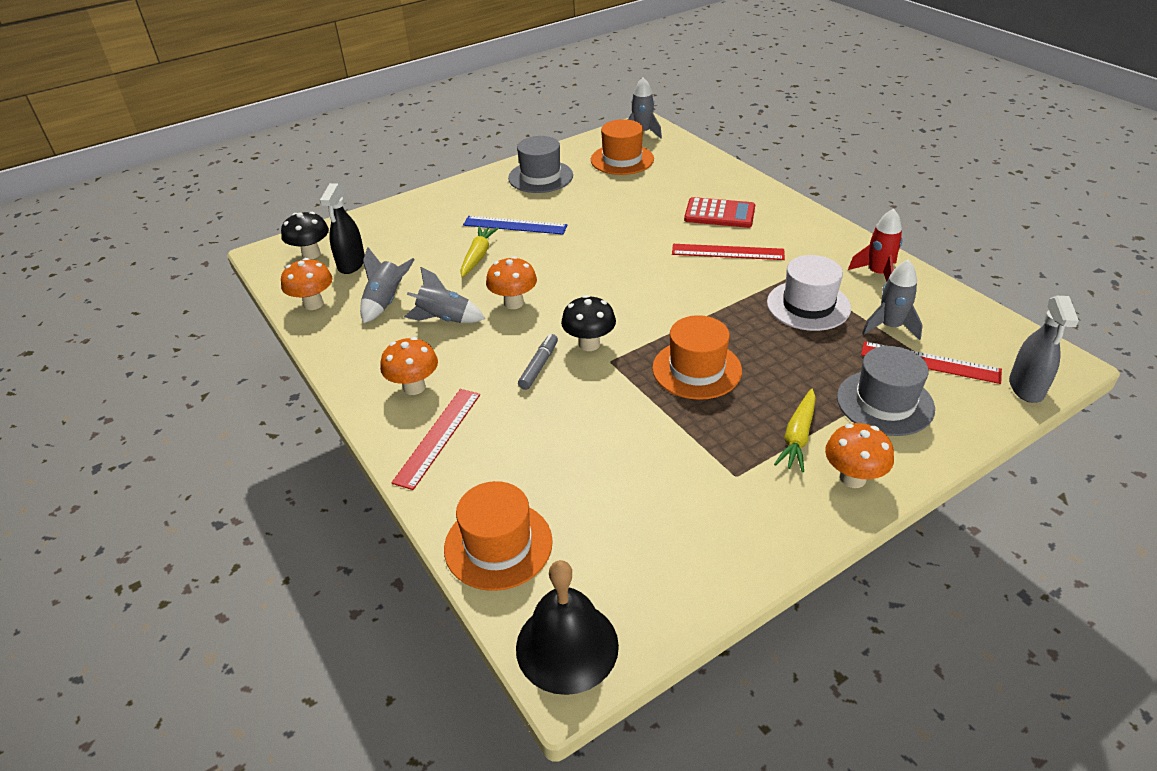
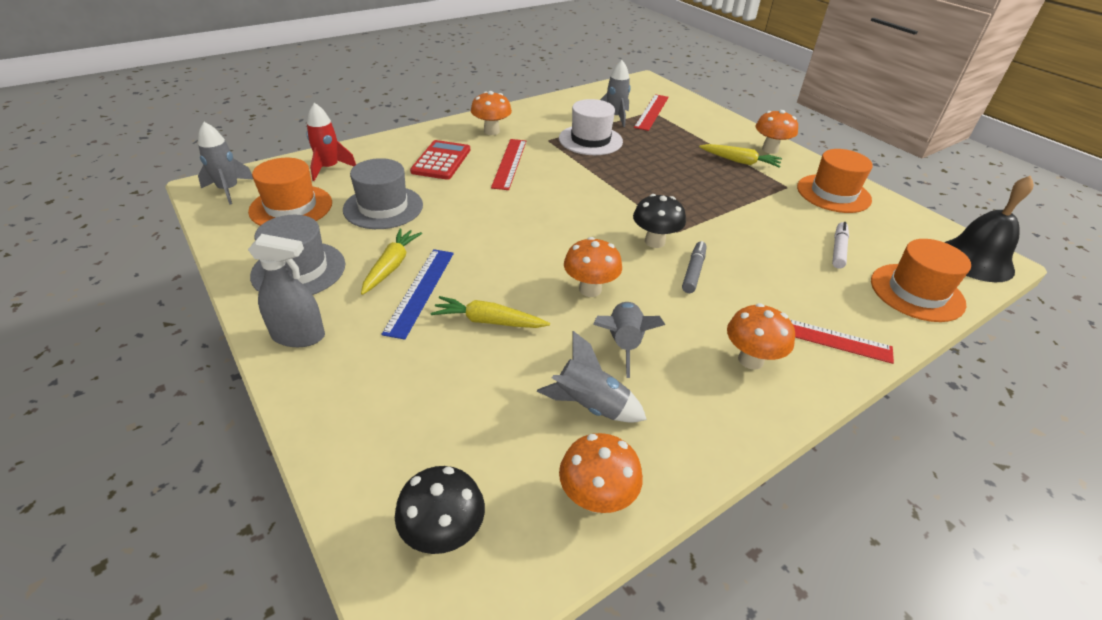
camera: 95 degrees left, 0 degrees up
black spray bottle [320,183,365,274] -> none
grey marker [518,334,558,390] -> grey marker turned 90 degrees clockwise [682,241,707,293]
orange hat [652,315,742,400] -> orange hat moved to [797,149,873,213]
grey hat [837,346,935,436] -> grey hat moved to [343,158,423,229]
red rocket [848,209,903,282] -> red rocket moved to [307,103,356,181]
grey spray bottle [1009,296,1079,403] -> grey spray bottle moved to [248,234,325,347]
none -> yellow carrot [361,228,422,295]
none -> orange mushroom [471,91,512,135]
none -> white marker [832,222,849,269]

